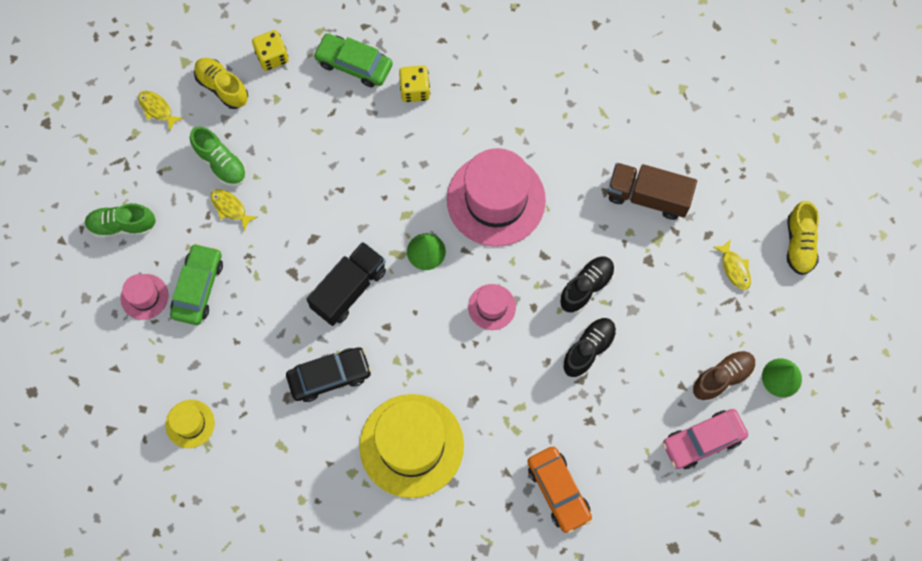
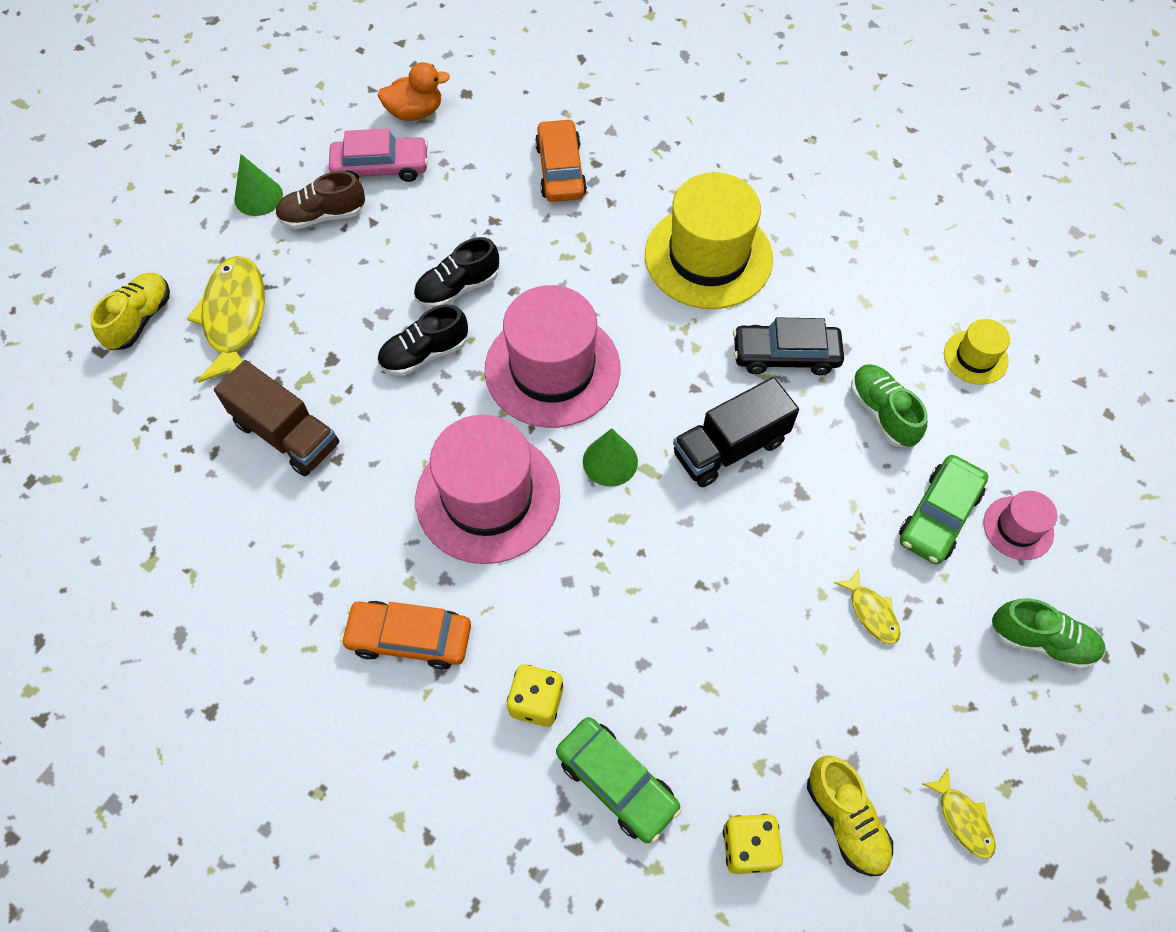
camera: 160 degrees left, 10 degrees down
green shoe [190,126,247,186] -> green shoe moved to [851,364,928,447]
pink hat [468,284,516,330] -> pink hat [485,285,621,428], size x2.12
yellow fish [713,239,751,290] -> yellow fish [187,256,265,383], size x2.07
none -> orange car [340,601,471,670]
none -> orange duck [377,62,450,121]

